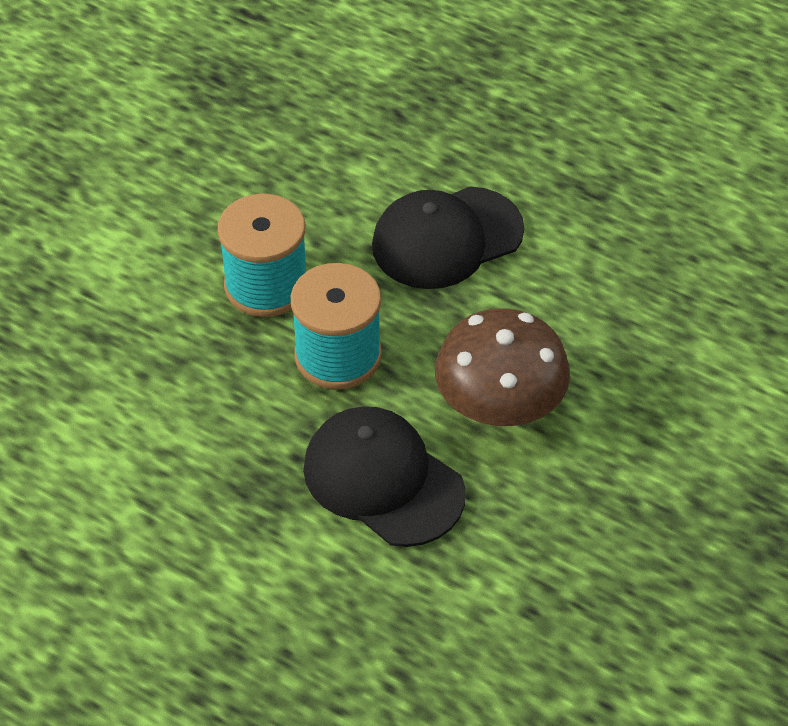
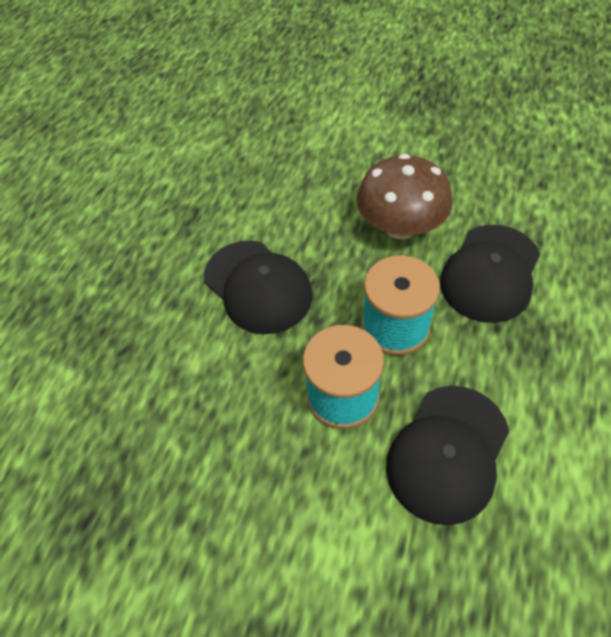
camera: 100 degrees left, 5 degrees up
none -> black cap [386,386,509,525]

